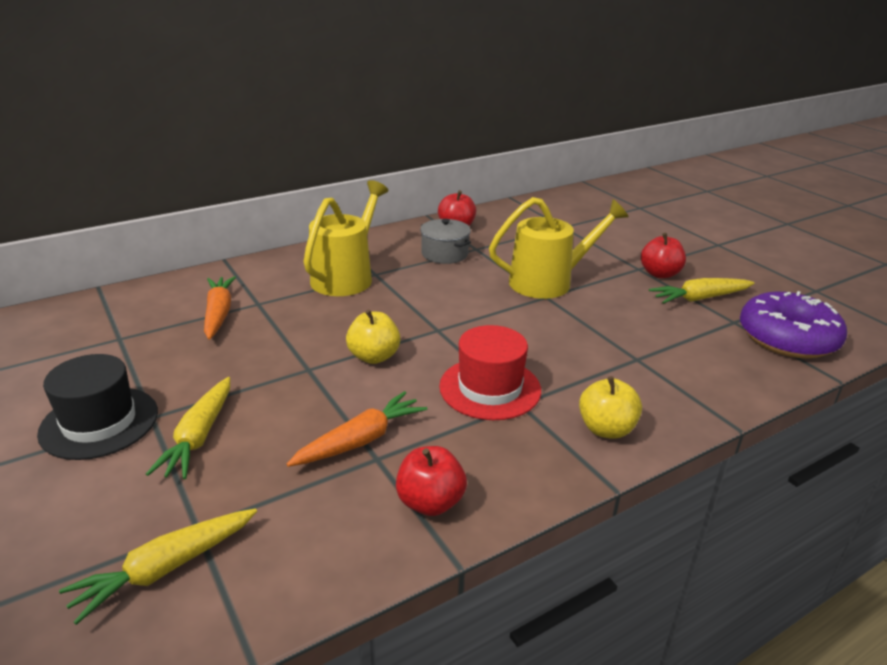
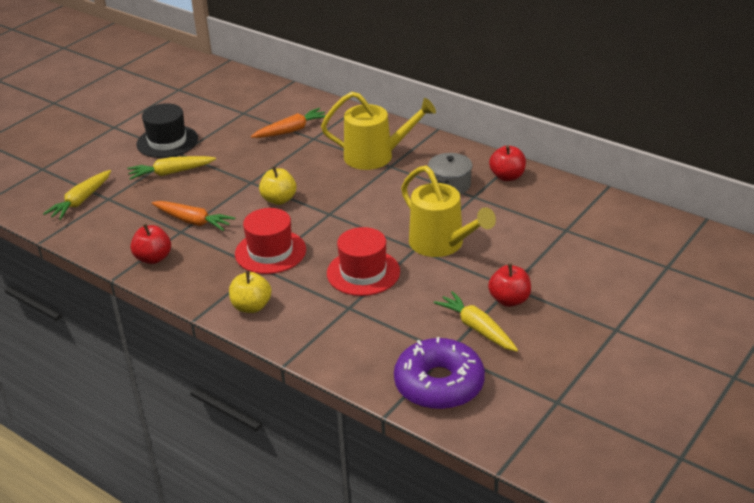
camera: 70 degrees right, 5 degrees up
yellow carrot [59,508,257,625] -> yellow carrot turned 90 degrees counterclockwise [43,170,111,220]
none -> red hat [327,227,400,296]

